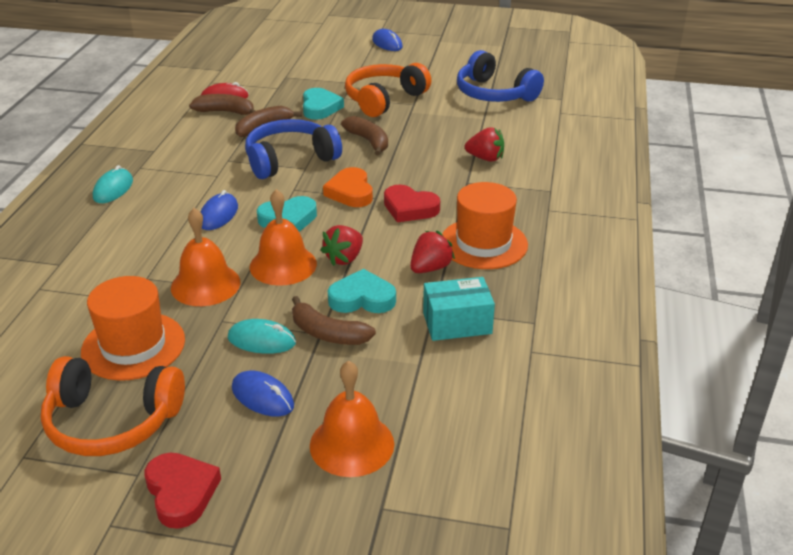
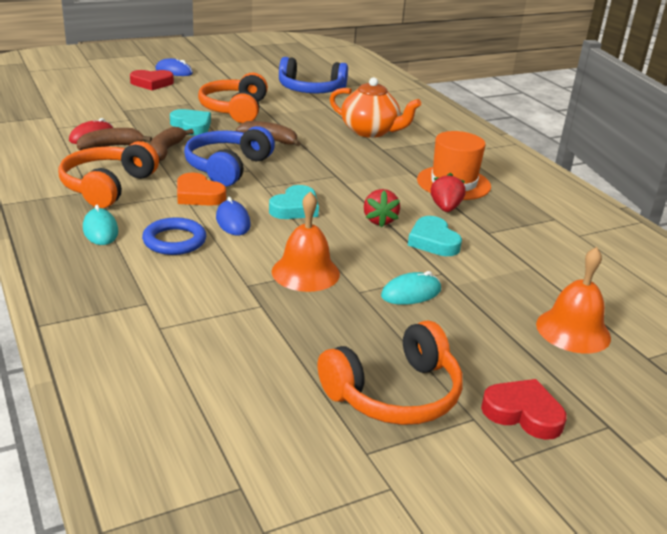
camera: 40 degrees left, 5 degrees down
orange hat [81,276,185,381] -> none
blue mouse [232,371,294,417] -> none
orange bell [250,189,317,286] -> none
brown banana [292,296,376,345] -> none
orange heart [323,167,373,207] -> orange heart moved to [177,173,226,206]
turquoise heart [328,269,396,313] -> turquoise heart turned 75 degrees counterclockwise [408,216,462,256]
red heart [384,185,440,222] -> red heart moved to [130,70,174,90]
turquoise box [423,277,495,341] -> none
red strawberry [465,127,504,162] -> orange teapot [330,77,421,138]
none -> orange headphones [58,141,159,208]
none -> blue ring [142,217,206,255]

